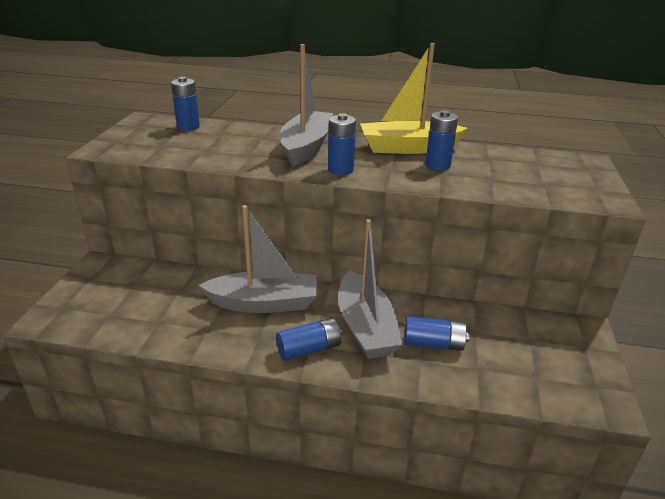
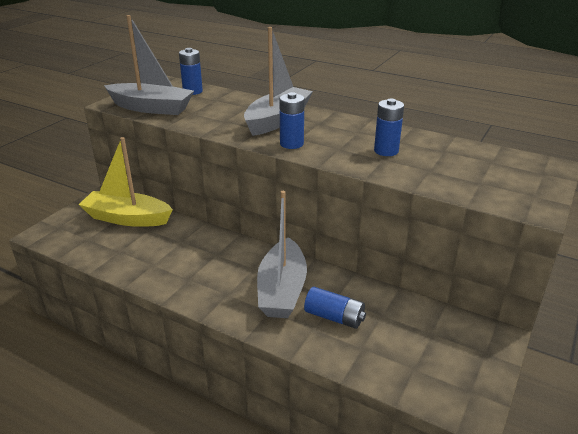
camera: 20 degrees right, 0 degrees up
grey boat [199,205,317,313] -> grey boat moved to [104,15,194,115]
blue battery [276,318,342,361] -> none
yellow boat [360,43,468,154] -> yellow boat moved to [78,137,173,227]

